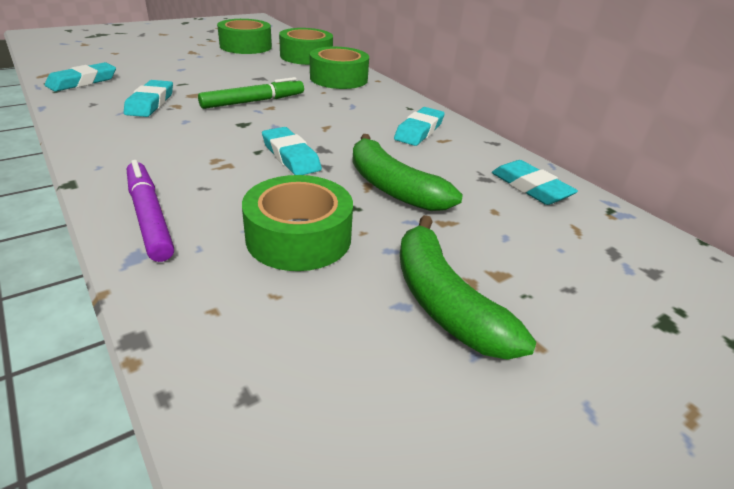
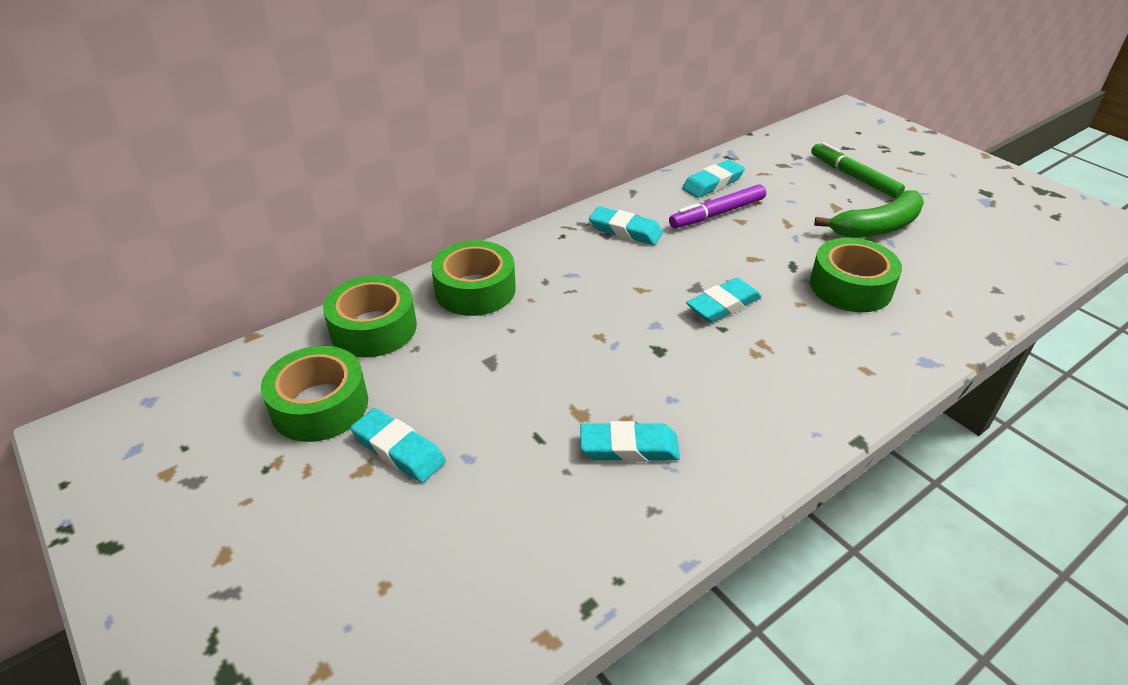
camera: 90 degrees left, 5 degrees up
turquoise eraser [45,62,116,92] -> turquoise eraser moved to [350,408,446,483]
purple marker [127,160,174,262] -> purple marker moved to [669,184,766,228]
green marker [198,77,304,109] -> green marker moved to [811,142,905,199]
green banana [352,134,463,211] -> none

